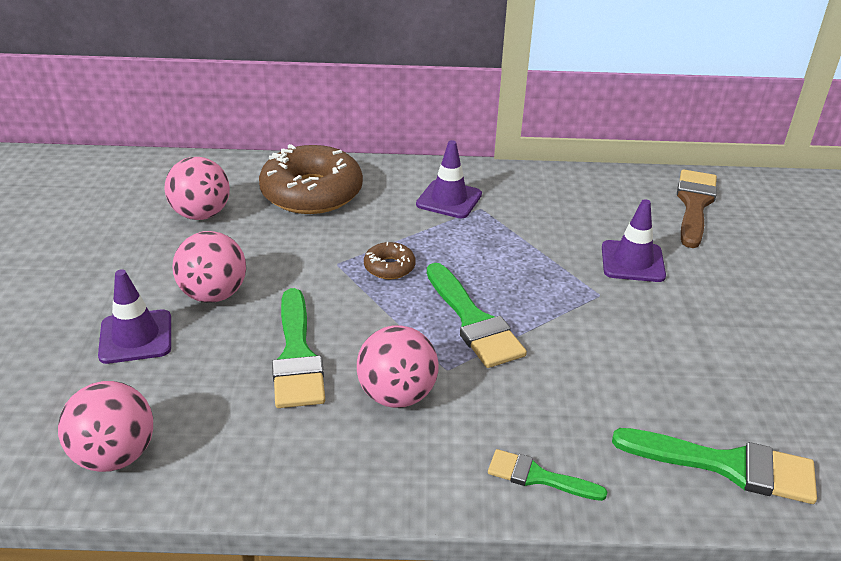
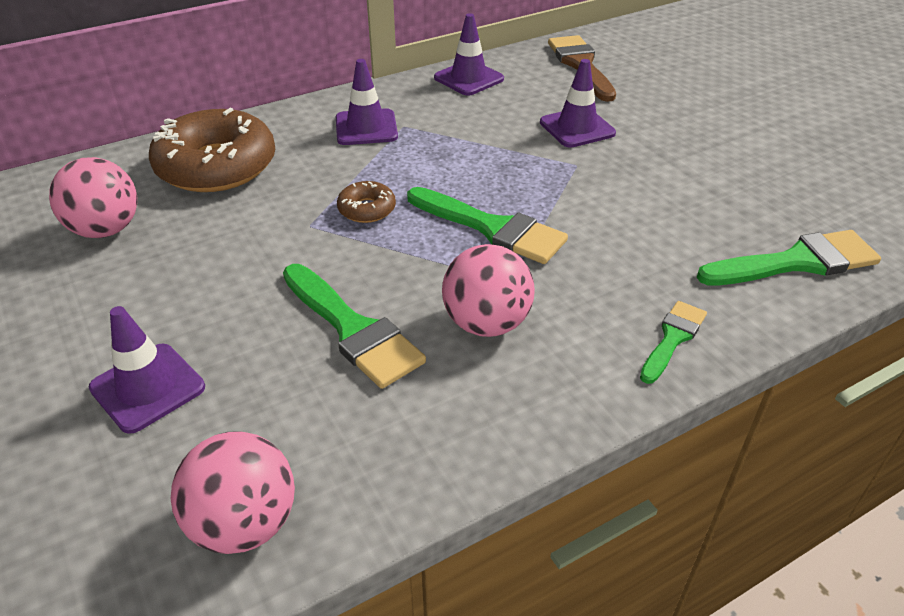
camera: 30 degrees left, 5 degrees up
pink ball [172,231,246,303] -> none
green brush [488,449,607,501] -> green brush turned 135 degrees clockwise [640,301,707,384]
none -> purple traffic cone [434,13,504,96]

